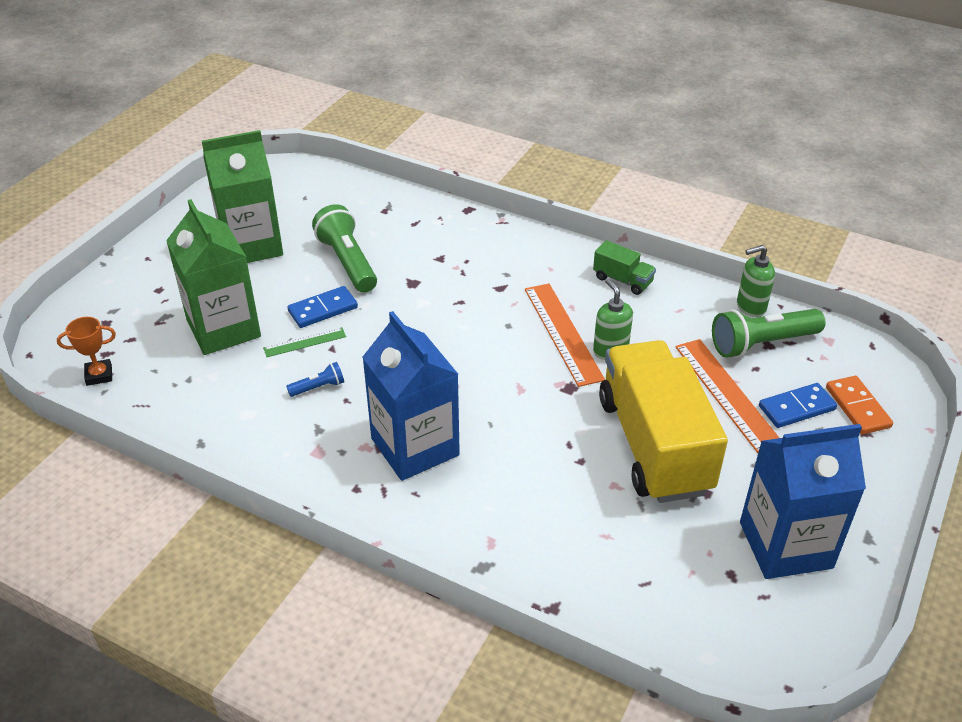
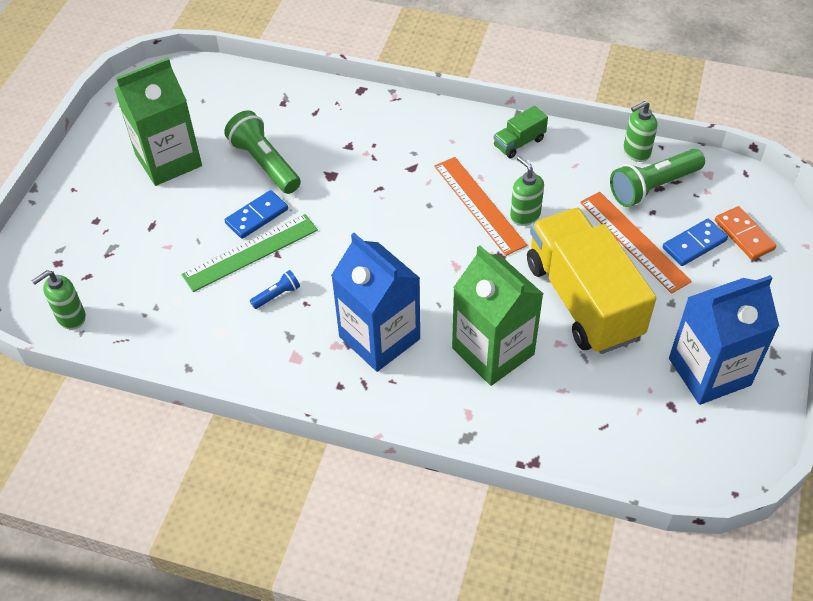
camera: 10 degrees left, 10 degrees up
orange trophy [57,317,116,386] -> green soap dispenser [31,270,86,329]
green carton [166,199,261,355] -> green carton moved to [452,245,543,386]
green ruler [263,327,346,357] -> green ruler [181,214,318,292], size x1.88
green truck [593,240,656,295] -> green truck turned 120 degrees clockwise [494,106,548,158]

